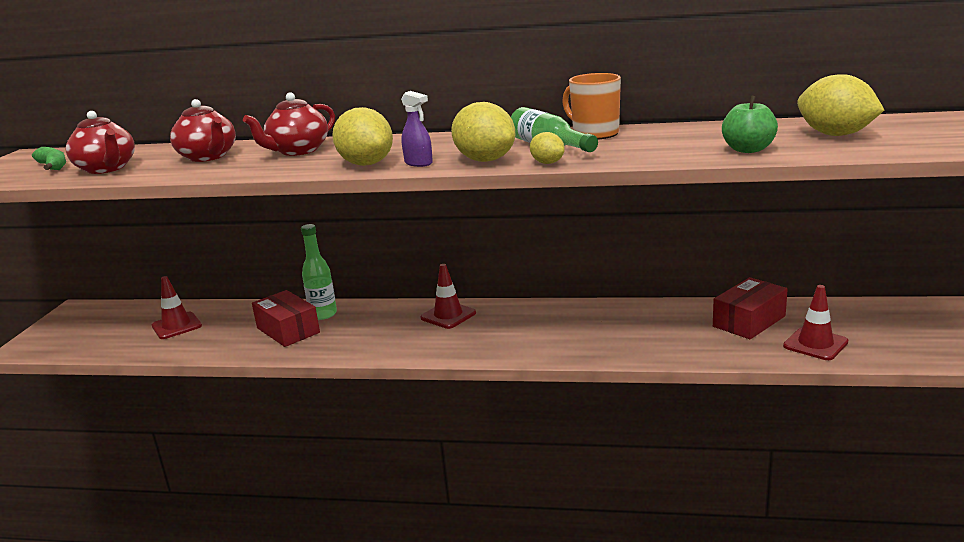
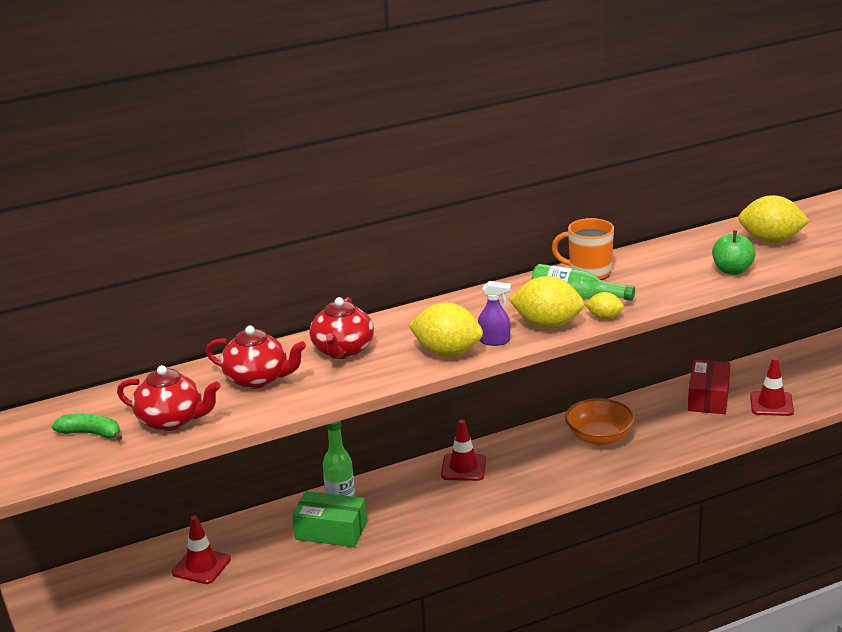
camera: 35 degrees left, 5 degrees up
red box [252,290,320,347] -> green box [292,491,367,547]
none -> orange bowl [565,398,635,446]

